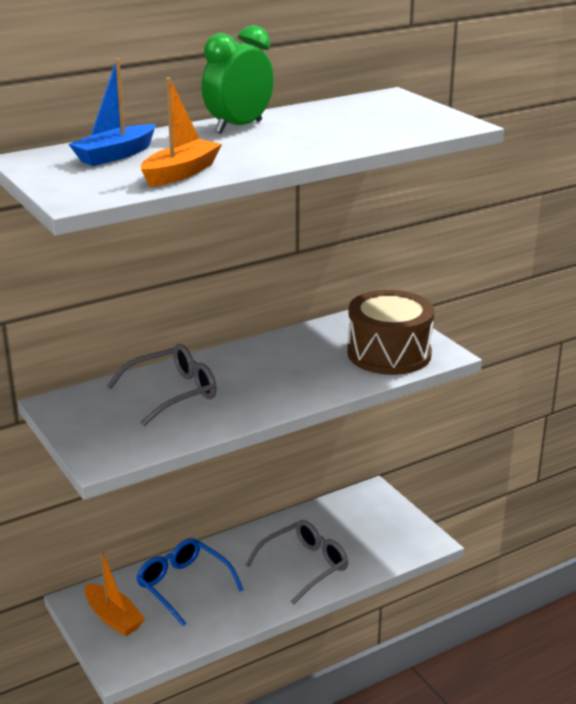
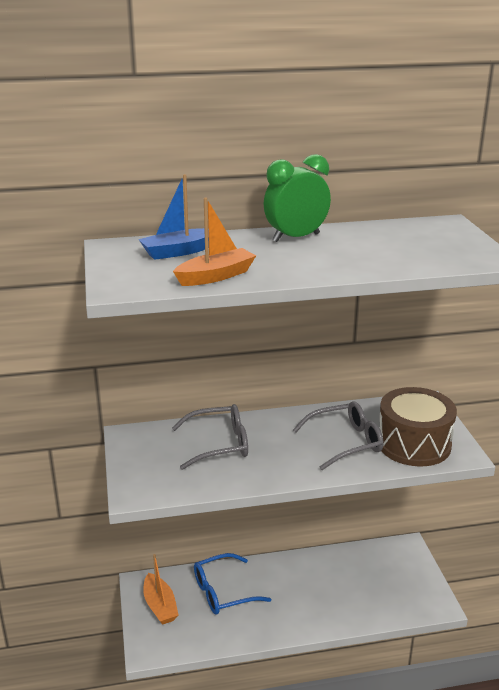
camera: 20 degrees right, 0 degrees up
blue glasses [136,538,244,626] -> blue glasses turned 90 degrees counterclockwise [194,553,271,615]
grey glasses [246,520,348,604] -> grey glasses moved to [293,401,383,470]

